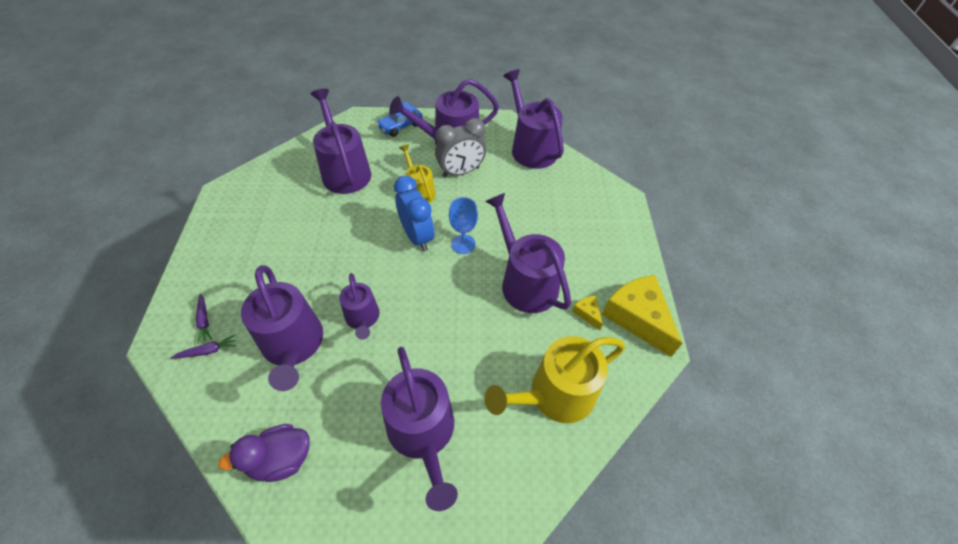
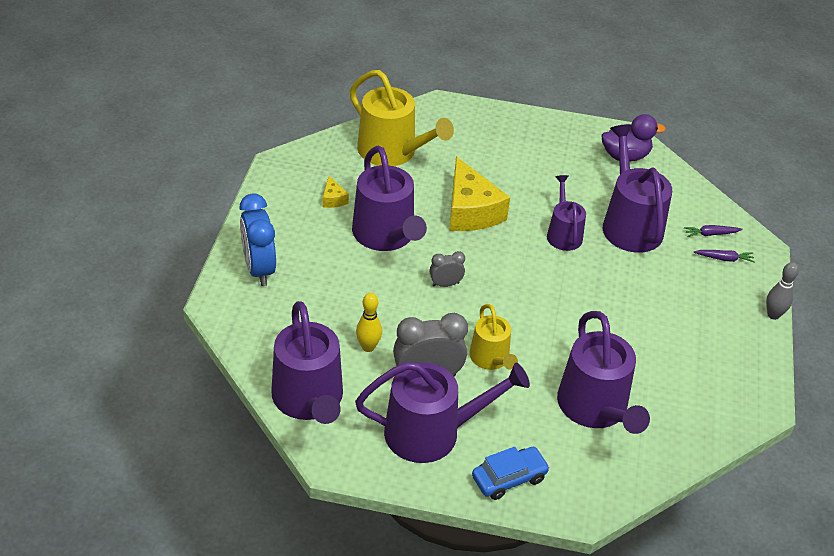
camera: 170 degrees left, 10 degrees down
purple carrot [196,294,212,344] -> purple carrot turned 105 degrees clockwise [694,250,755,263]
purple watering can [381,347,458,511] -> none
blue clock [394,176,434,251] -> blue clock moved to [239,194,276,286]
blue goblet [449,197,478,254] -> grey clock [430,251,465,287]
yellow watering can [485,336,625,423] -> yellow watering can turned 60 degrees clockwise [350,70,454,166]
yellow cheese [602,275,682,357] -> yellow cheese moved to [449,157,510,231]
none -> yellow bowling pin [356,293,382,352]
none -> grey bowling pin [766,262,799,320]

